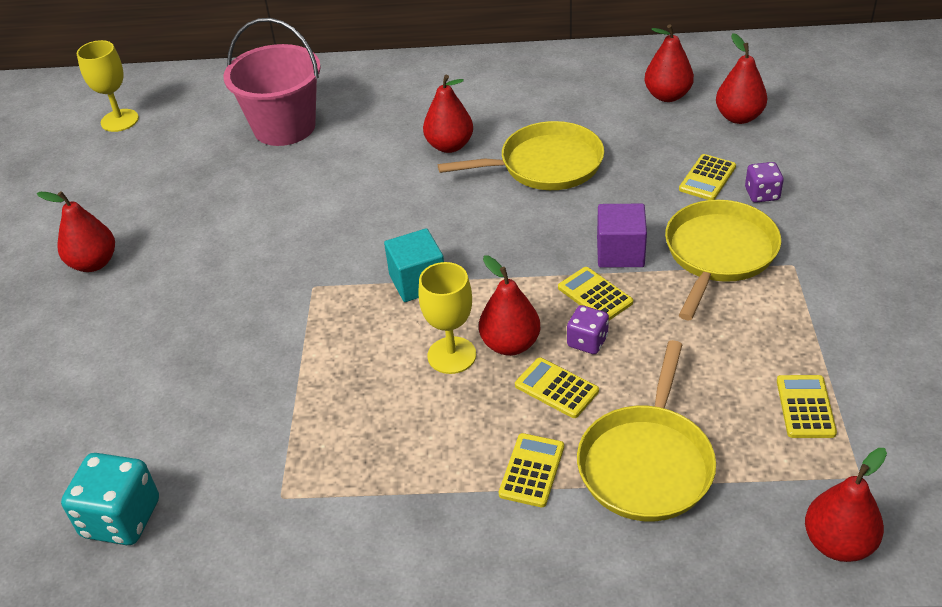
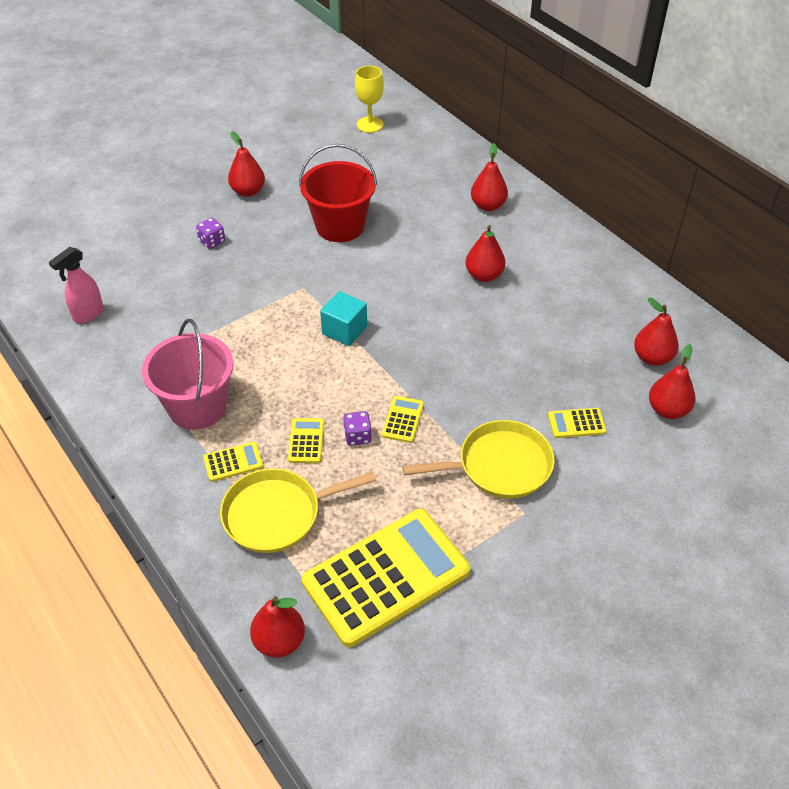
camera: 50 degrees right, 5 degrees up
turquoise dice [61,453,159,545] -> pink spray bottle [49,247,104,323]
pink bucket [224,18,321,146] -> pink bucket moved to [142,319,234,430]
yellow goblet [419,262,476,374] -> none
yellow pan [438,121,604,190] -> none
red pear [479,256,540,356] -> red pear moved to [471,143,508,211]
purple cube [597,204,647,267] -> none
purple dice [745,162,784,203] -> purple dice moved to [196,218,225,249]
yellow calculator [777,375,837,438] -> yellow calculator [301,509,470,647], size x2.49
none -> red bucket [299,144,377,242]

